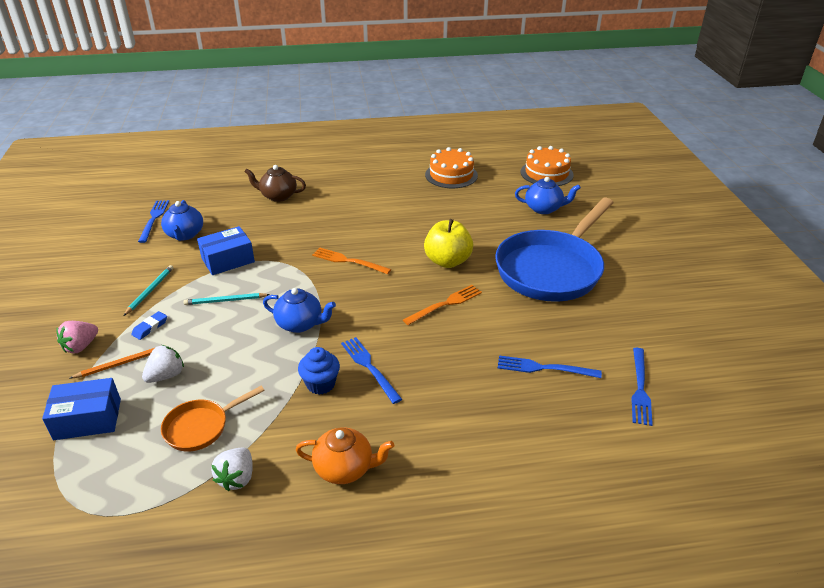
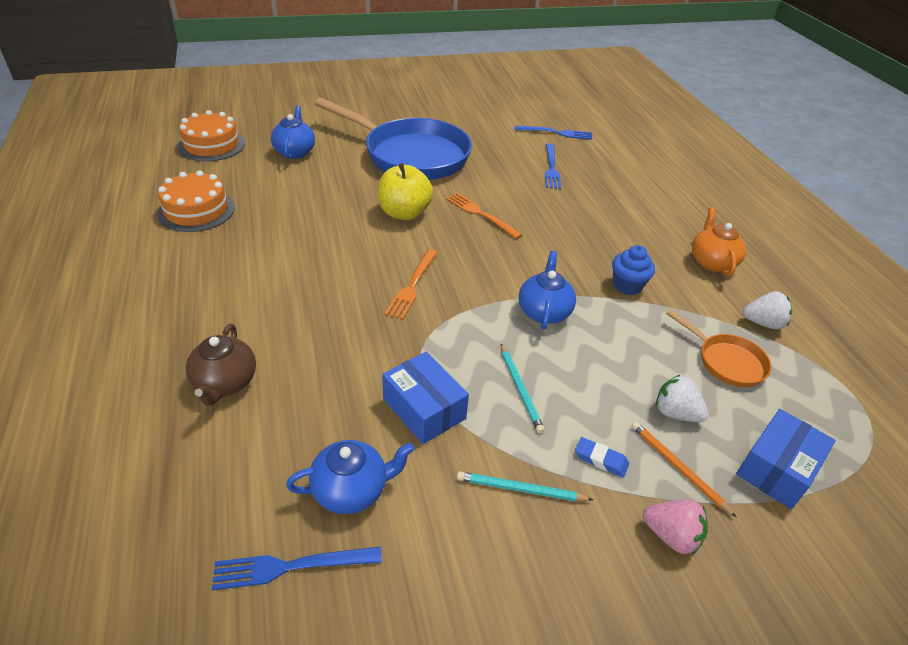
camera: 100 degrees left, 5 degrees up
blue box [42,378,121,440] -> blue box turned 60 degrees clockwise [736,409,835,509]
blue fork [341,337,402,404] -> none

